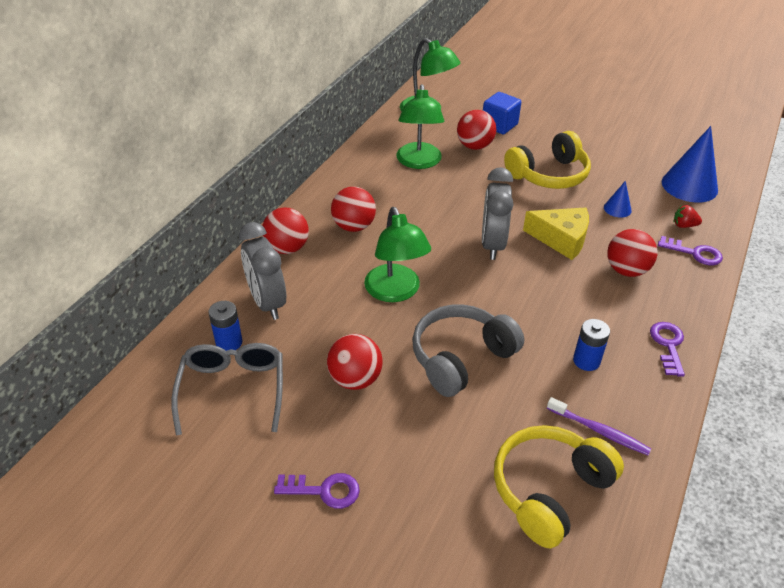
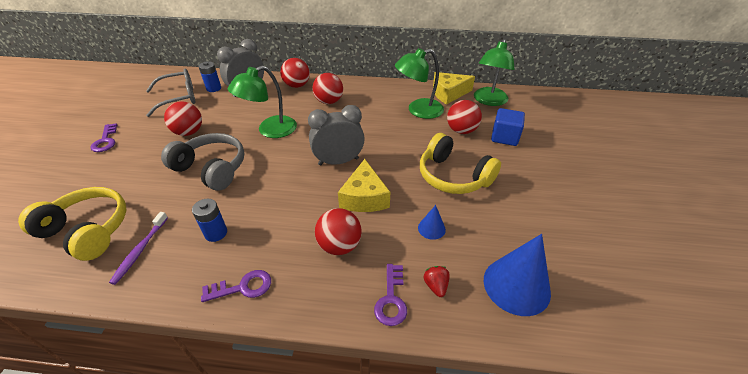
camera: 70 degrees right, 0 degrees up
none -> yellow cheese [433,72,475,105]

